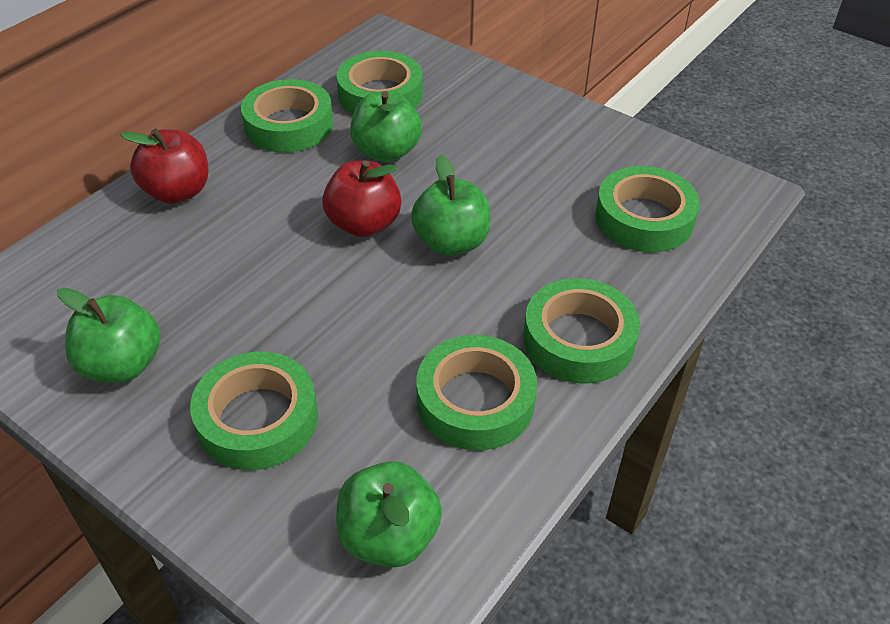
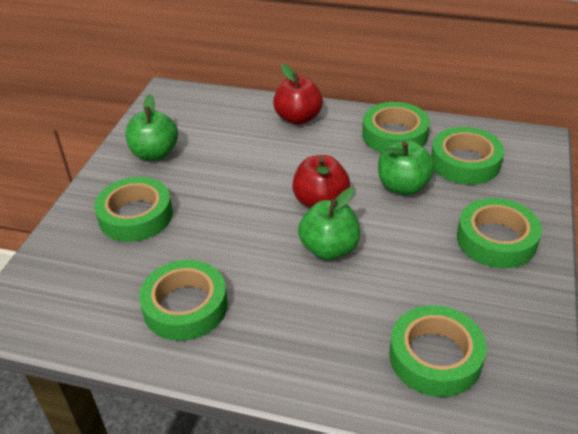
camera: 70 degrees right, 5 degrees down
green apple [336,461,442,568] -> none
green tape [523,278,640,383] -> green tape moved to [457,198,542,268]

